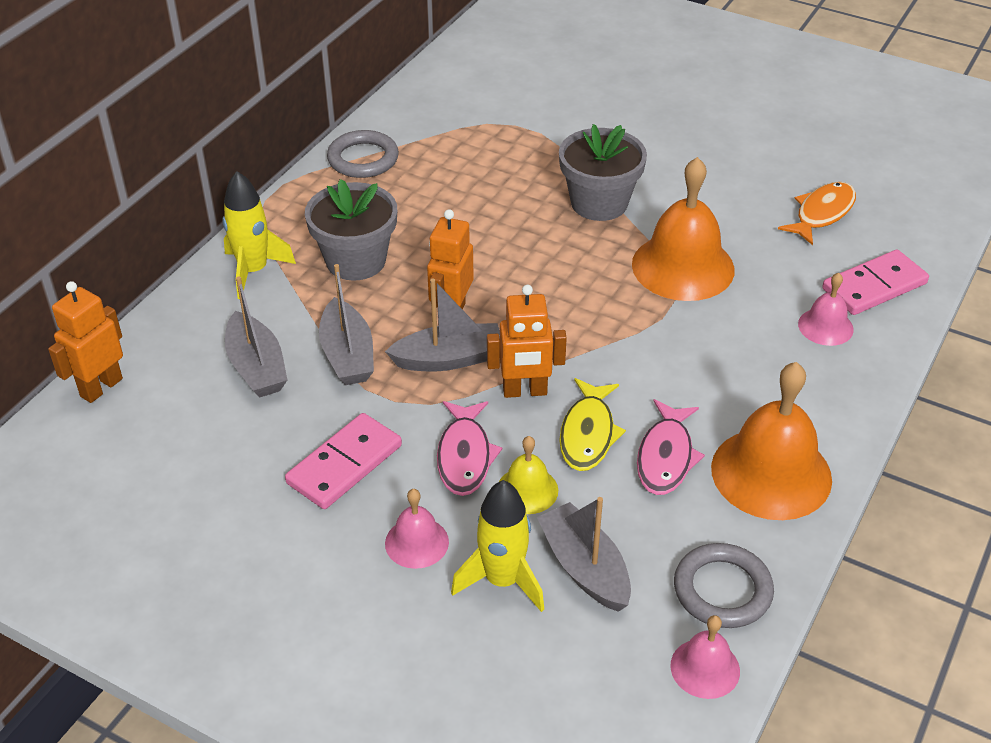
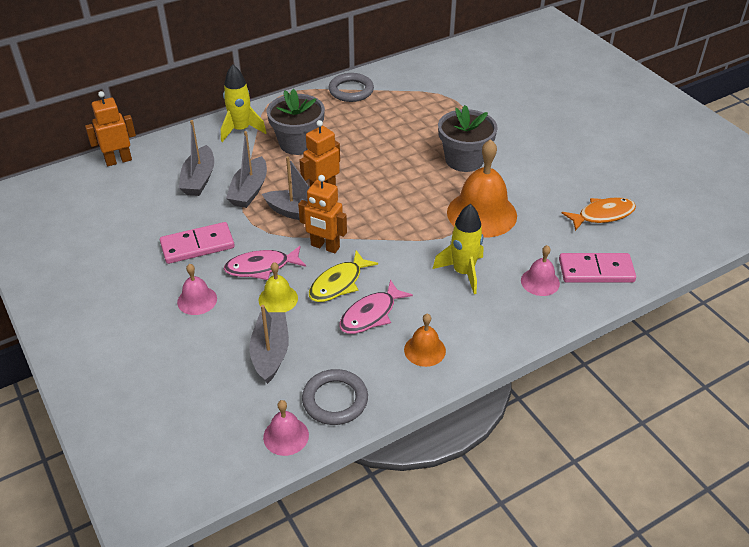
camera: 30 degrees right, 0 degrees up
pink fish [437,401,502,496] -> pink fish turned 45 degrees clockwise [224,246,306,280]
yellow rocket [451,480,544,612] -> yellow rocket moved to [433,204,483,294]
orange bell [711,362,832,520] -> orange bell [404,314,446,367], size x0.51

